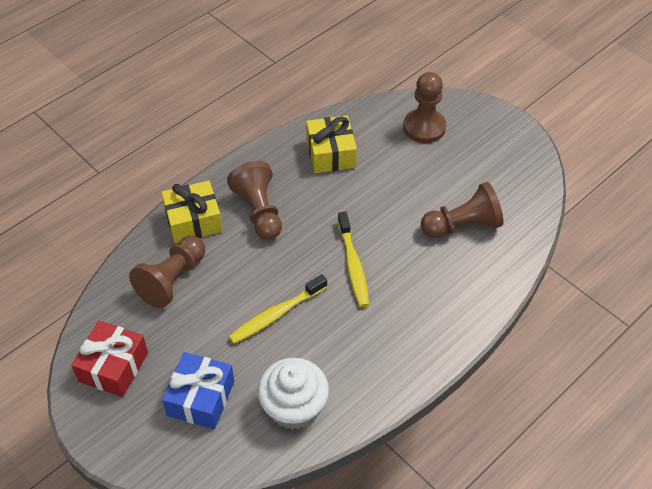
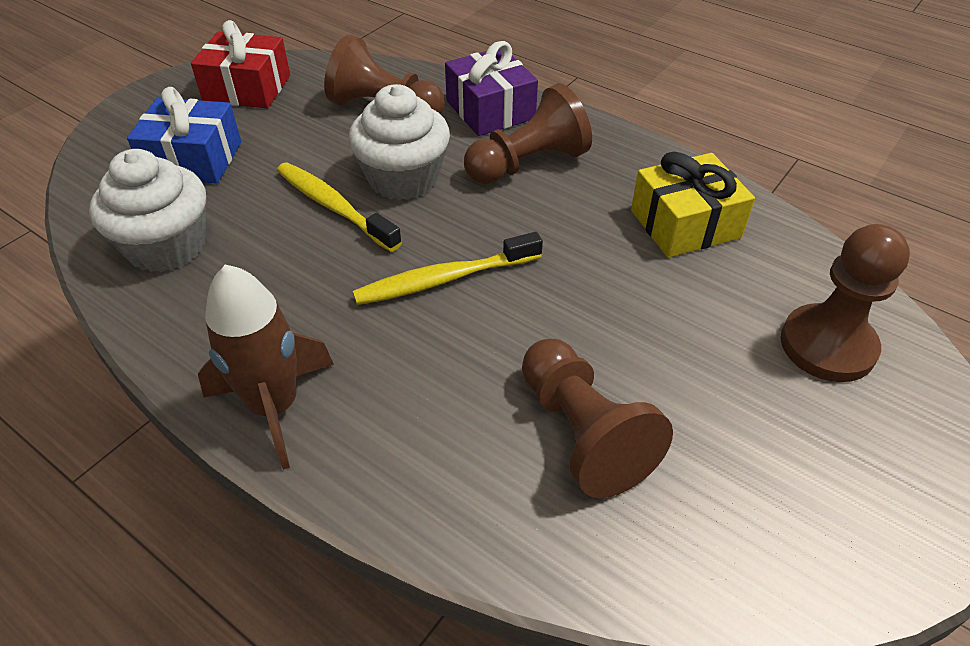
camera: 80 degrees right, 5 degrees down
yellow gift [162,181,223,243] -> purple gift [445,41,538,136]
none -> brown rocket [198,264,334,470]
none -> white cupcake [348,84,450,200]

